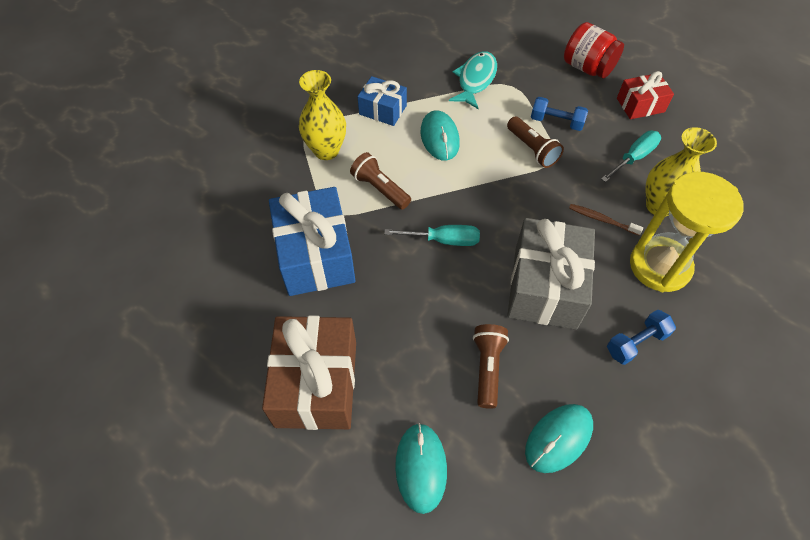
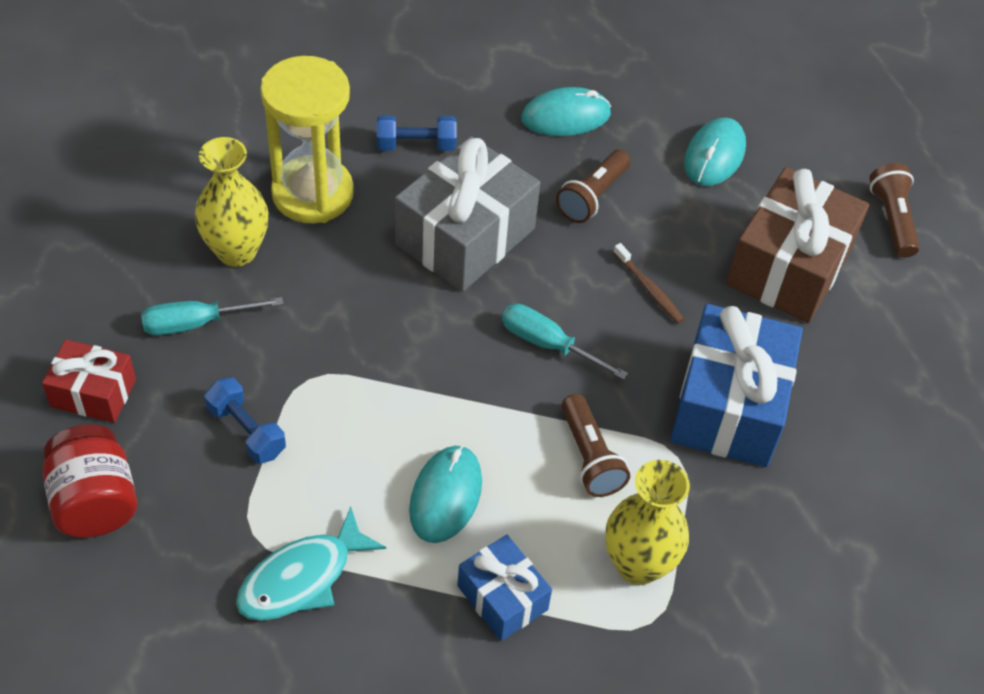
camera: 155 degrees left, 5 degrees down
brown flashlight [507,117,564,168] -> brown flashlight moved to [869,163,920,258]
brown toothbrush [569,204,643,235] -> brown toothbrush moved to [613,243,684,324]

